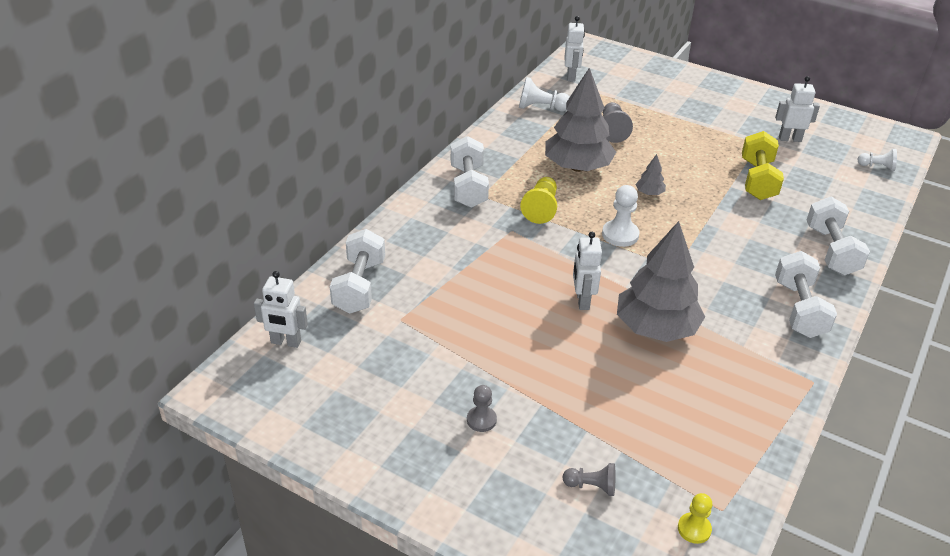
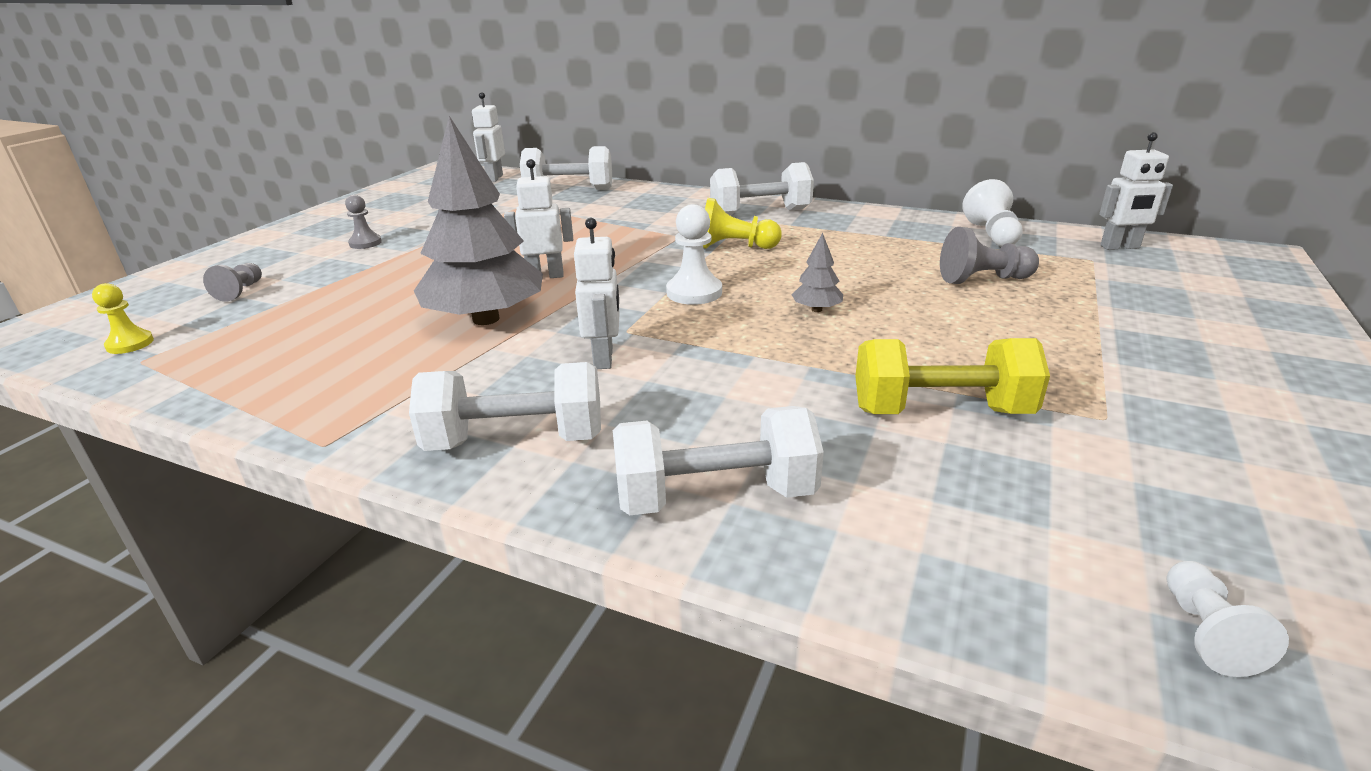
camera: 85 degrees right, 10 degrees down
grey tree [545,68,616,172] -> none
white robot [775,76,820,142] -> white robot moved to [574,218,620,369]

